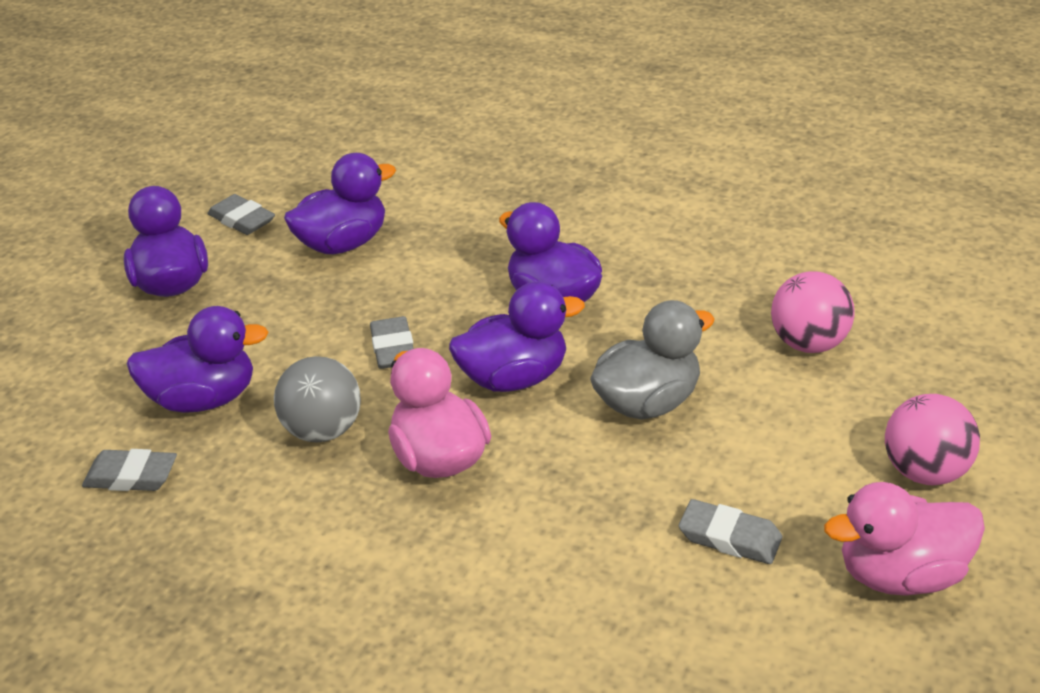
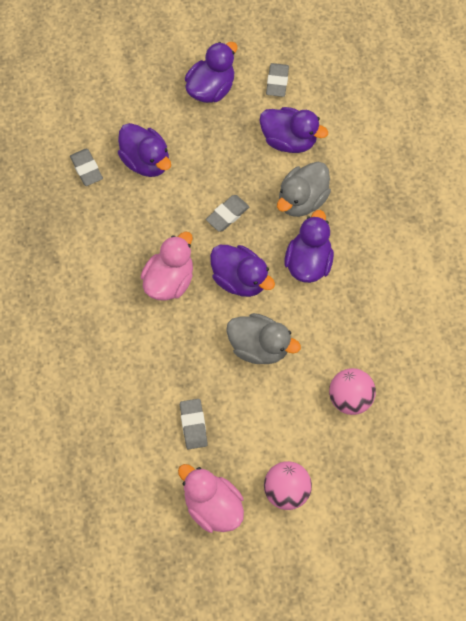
camera: 55 degrees right, 30 degrees up
grey ball [274,356,361,443] -> none
none -> grey duck [277,162,331,217]

